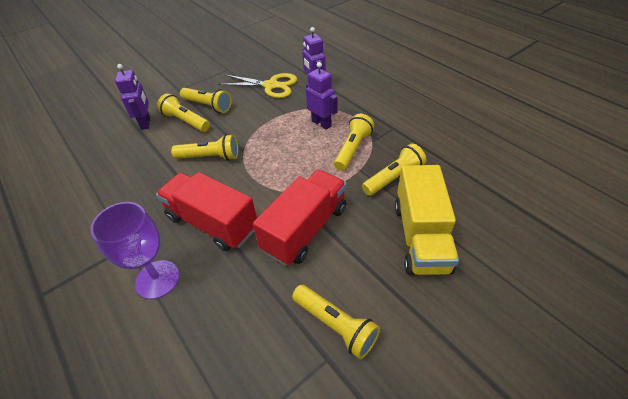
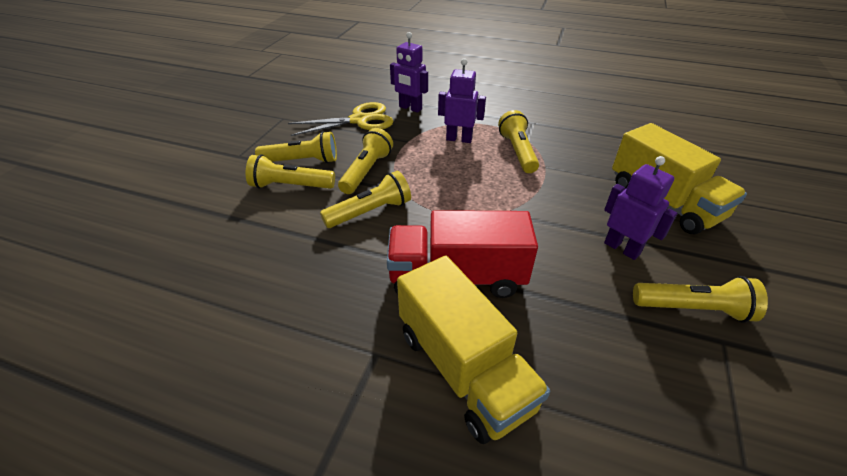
camera: 35 degrees left, 5 degrees down
purple goblet [90,202,179,299] -> yellow truck [397,256,550,444]
purple robot [115,64,150,130] -> purple robot moved to [604,156,678,260]
red truck [253,170,347,266] -> none
yellow flashlight [362,143,427,196] -> yellow flashlight moved to [338,128,393,194]

